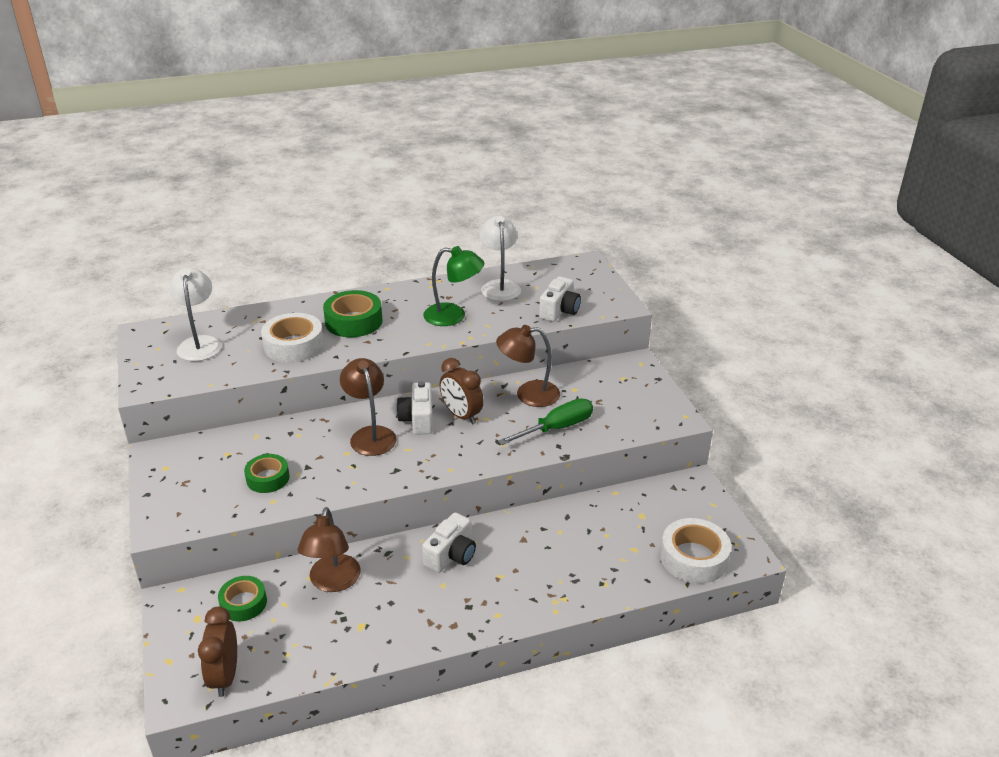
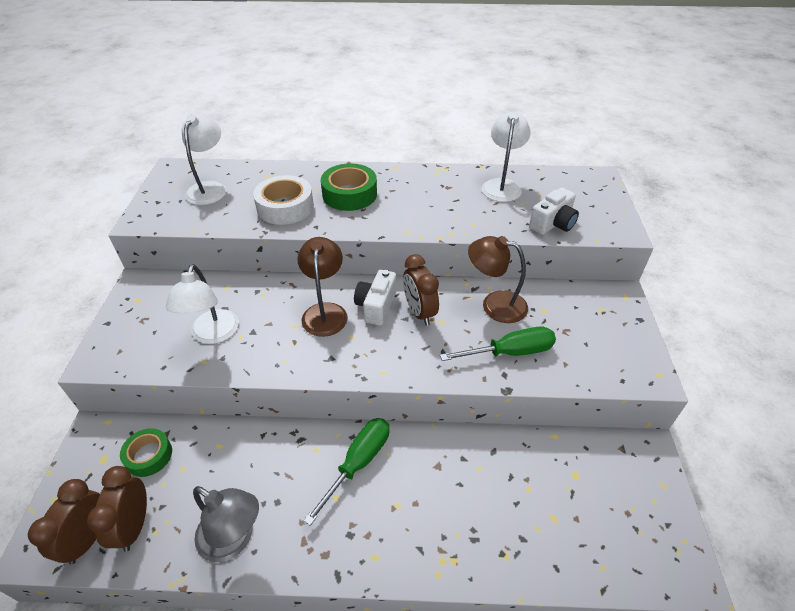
camera: 20 degrees right, 10 degrees up
green tape [244,454,289,493] -> white lamp [166,264,239,344]
brown lamp [297,507,361,592] -> none
white camera [422,512,476,573] -> green screwdriver [303,418,389,526]
green lamp [423,246,484,326] -> none
white tape [660,518,731,584] -> none
none -> brown clock [87,466,147,552]
none -> grey lamp [193,486,259,562]

